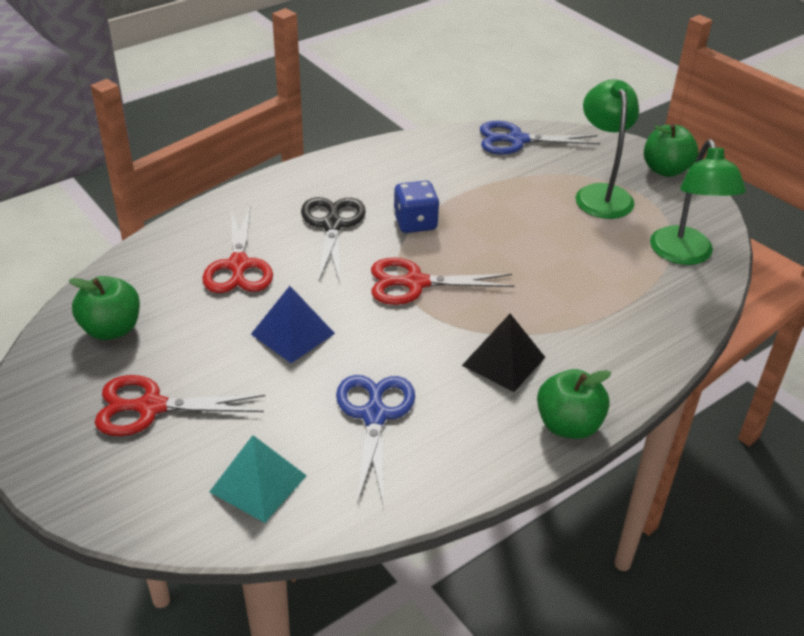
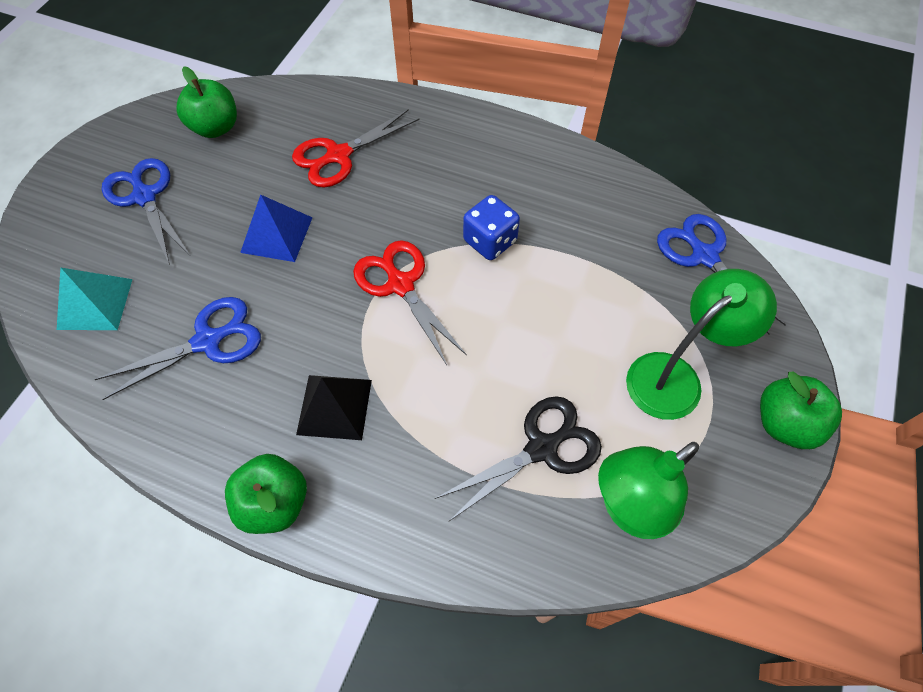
camera: 60 degrees right, 20 degrees up
red scissors [95,375,265,436] -> blue scissors [102,158,190,265]
black scissors [301,197,366,283] -> black scissors moved to [435,396,602,521]

